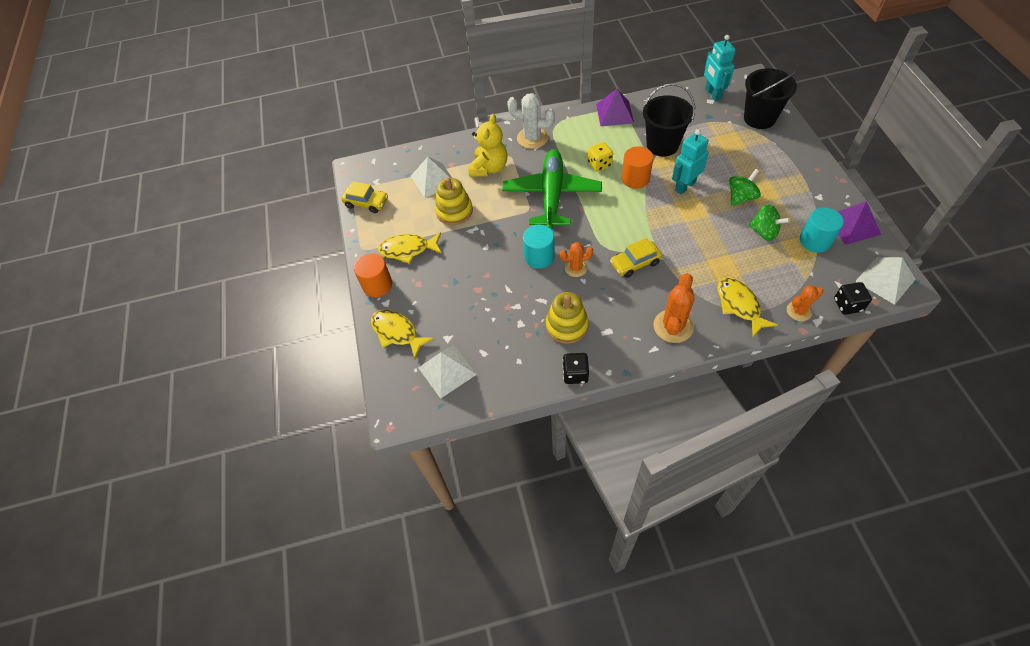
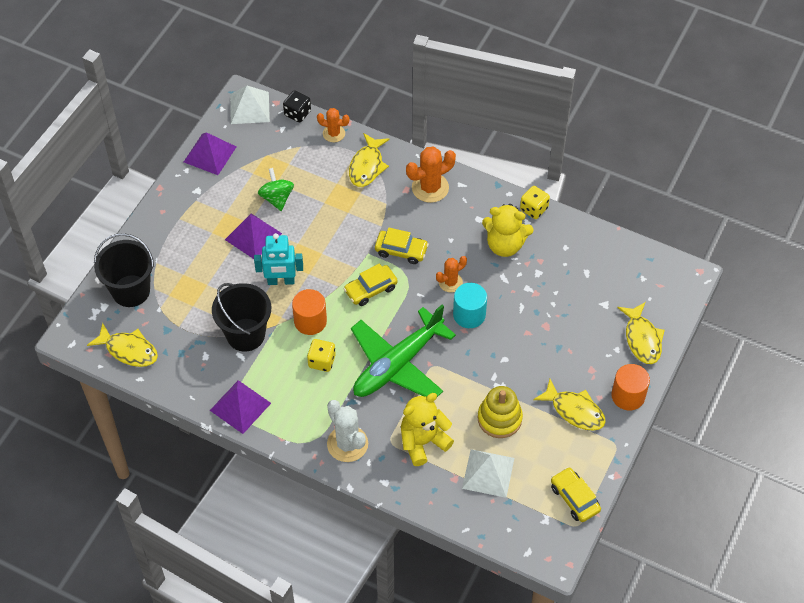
camera: 145 degrees left, 0 degrees up
white pyramid [418,345,477,399] -> none
yellow stacking toy [546,292,589,344] -> yellow teddy bear [482,204,534,257]
orange cactus [560,242,593,277] -> orange cactus turned 60 degrees counterclockwise [436,256,467,293]
black dice [563,353,589,384] -> yellow dice [520,186,550,219]
turquoise robot [704,35,736,101] -> yellow fish [87,323,158,367]
green spinning top [729,169,761,206] -> purple pyramid [225,214,282,259]
turquoise cylinder [800,207,844,253] -> none
none -> yellow car [344,263,398,306]

